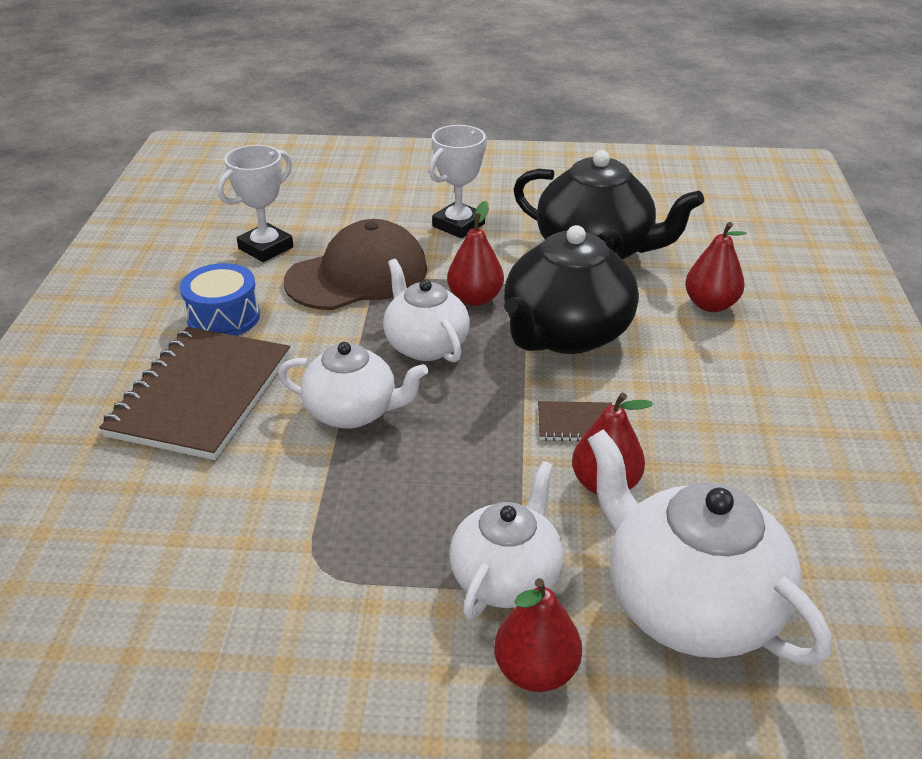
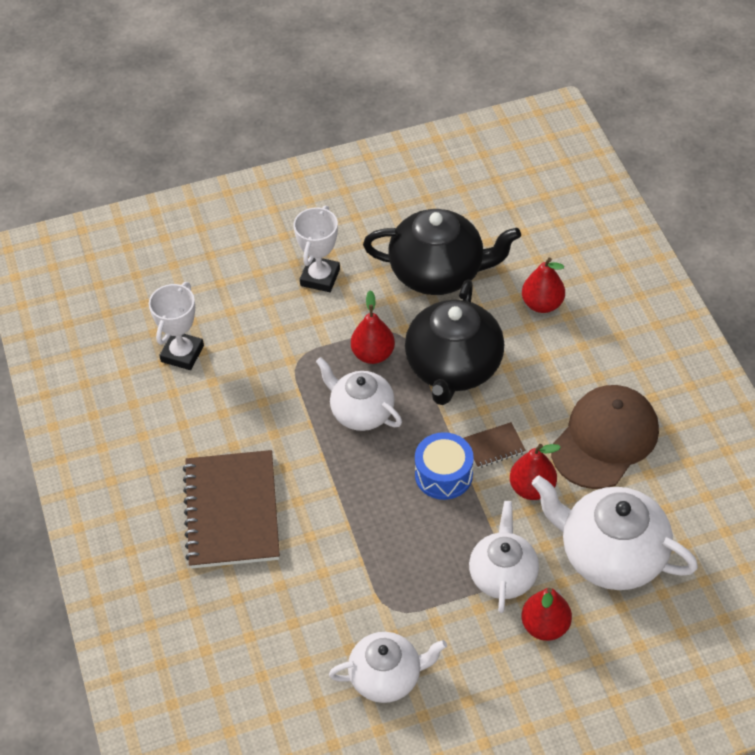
camera: 20 degrees left, 15 degrees up
blue drum [180,263,260,336] -> blue drum moved to [415,432,474,500]
white teapot [278,342,428,429] -> white teapot moved to [329,632,447,703]
brown cap [284,219,427,310] -> brown cap moved to [551,385,659,489]

